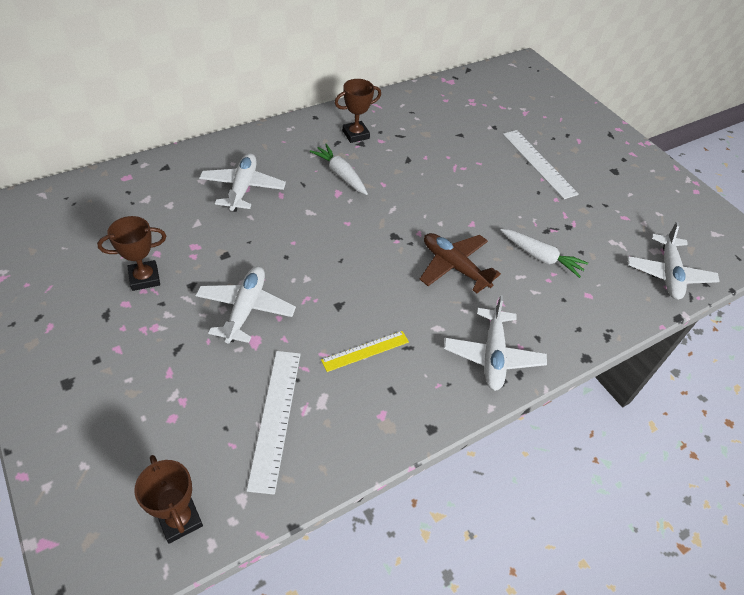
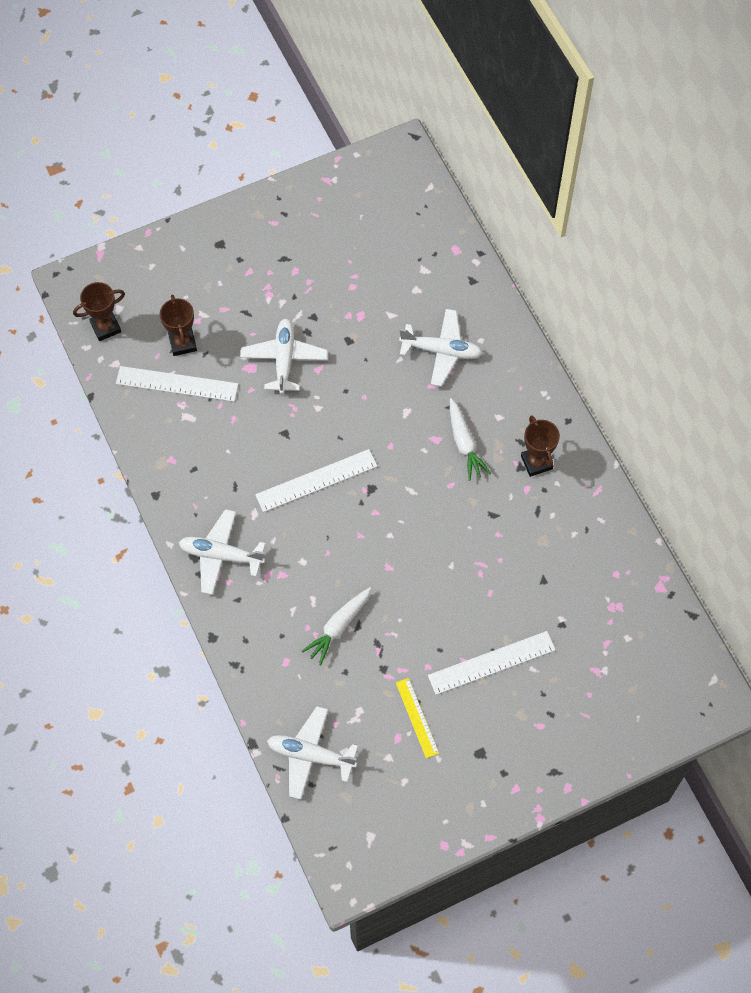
camera: 100 degrees right, 15 degrees up
brown trophy [97,216,166,291] -> brown trophy moved to [160,295,197,356]
white plane [195,266,296,343] -> white plane turned 105 degrees counterclockwise [240,319,328,394]
white carrot [310,144,368,195] -> white carrot turned 105 degrees clockwise [450,398,491,481]
yellow ruler [321,331,409,372] -> yellow ruler moved to [396,678,439,758]
brown plane [419,233,501,293] -> none
none -> white ruler [255,449,377,512]

